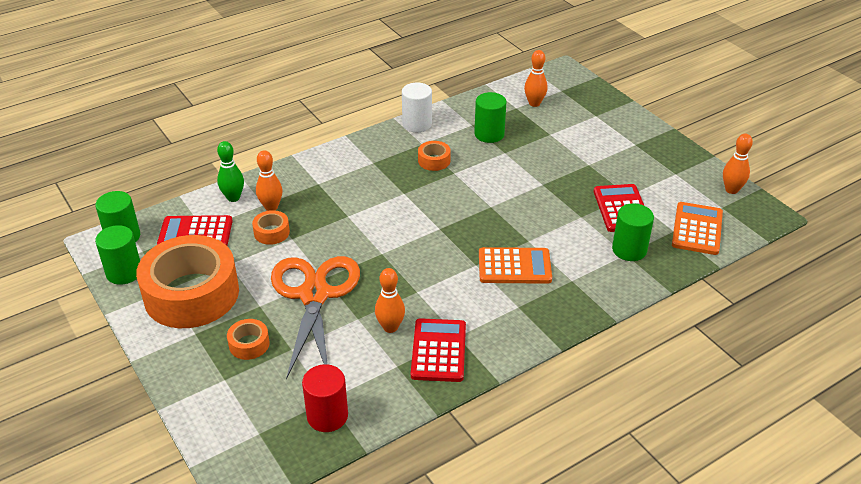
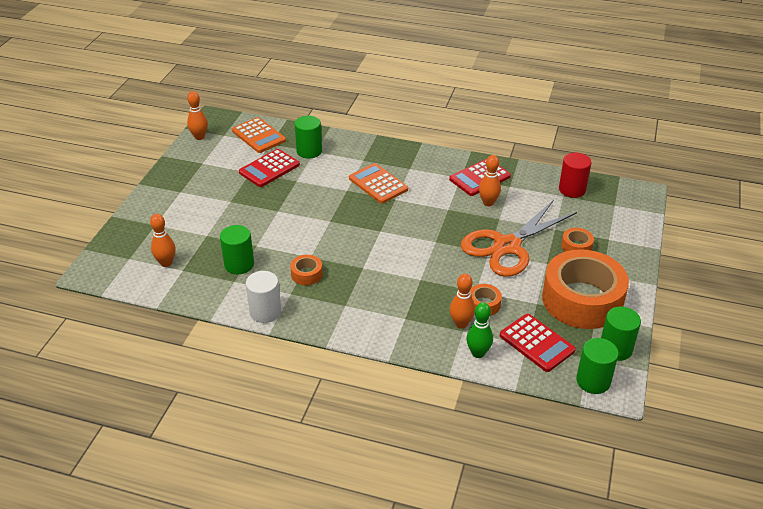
camera: 130 degrees left, 0 degrees up
orange calculator [672,202,723,255] -> orange calculator turned 105 degrees counterclockwise [232,117,286,153]

